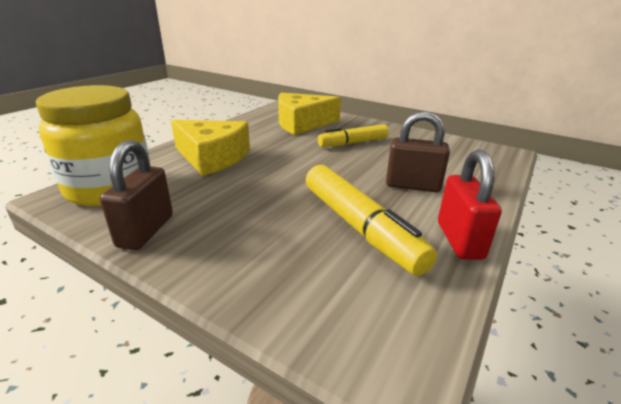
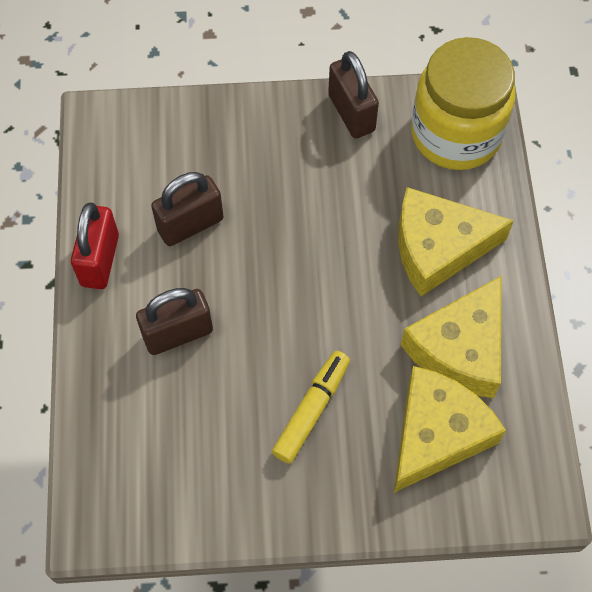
camera: 145 degrees right, 35 degrees up
yellow marker [306,165,437,276] -> brown padlock [151,172,224,246]
red padlock [438,150,502,260] -> red padlock turned 45 degrees clockwise [71,202,119,289]
none -> yellow cheese [401,276,501,398]

